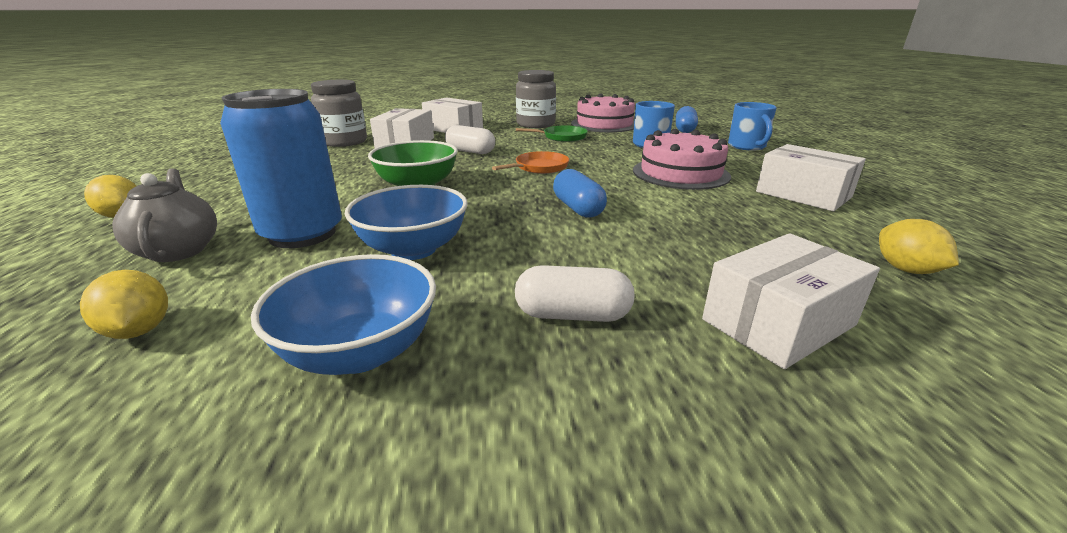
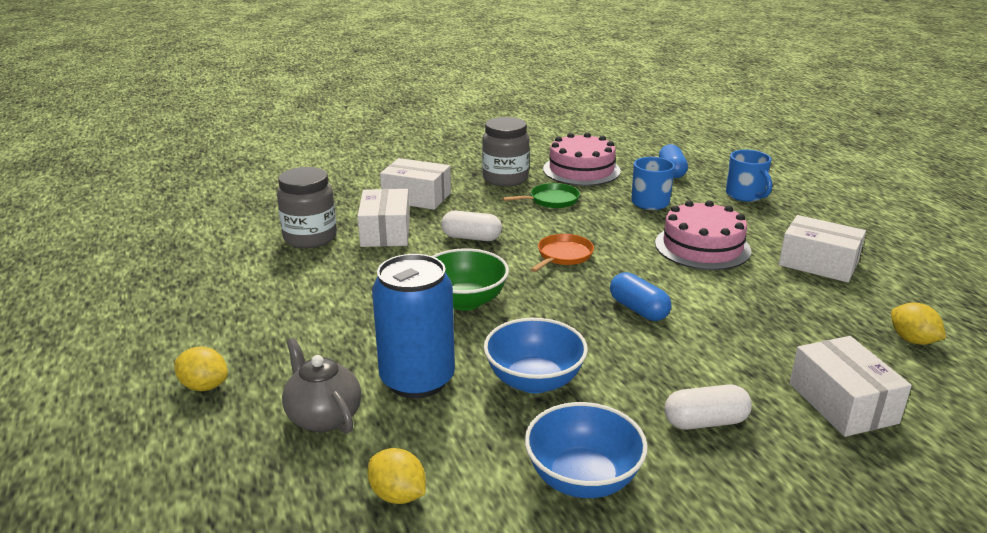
camera: 15 degrees left, 0 degrees up
white box [702,233,880,369] -> white box turned 60 degrees counterclockwise [790,336,912,437]

